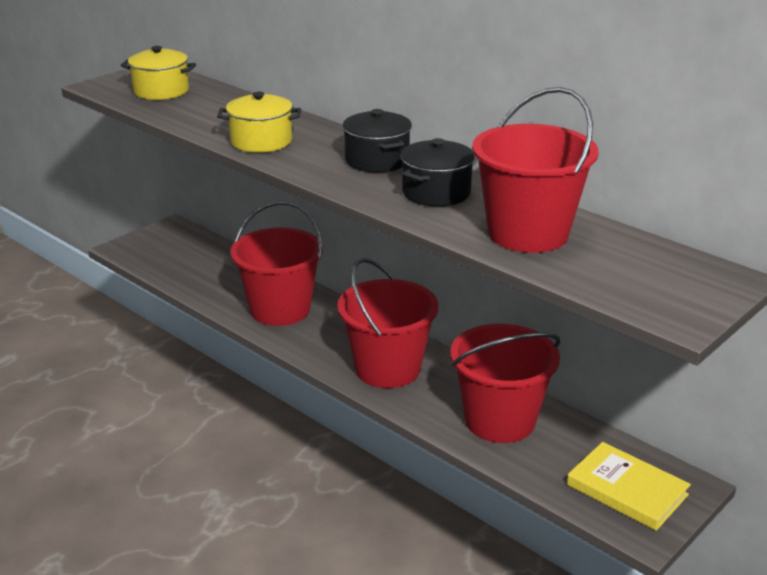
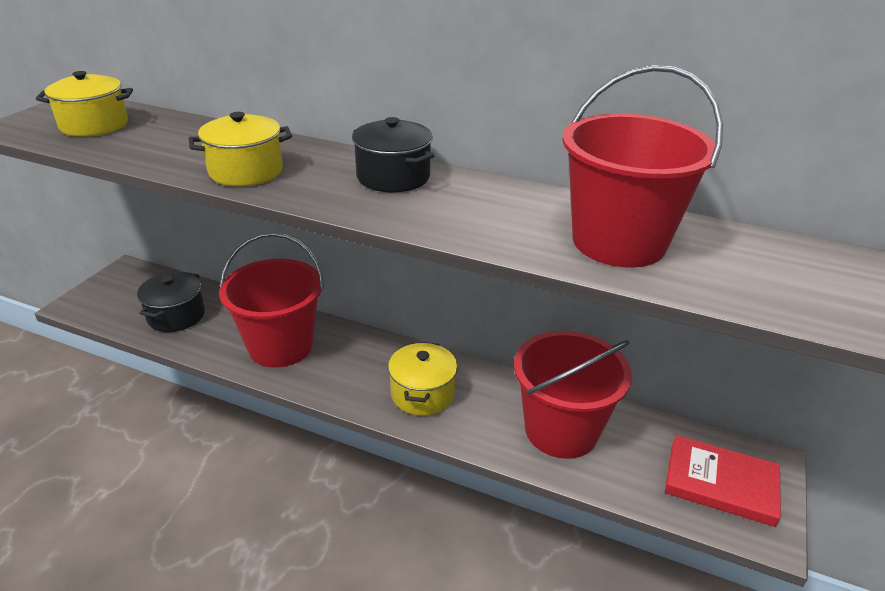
camera: 20 degrees left, 5 degrees up
red bucket [337,258,438,388] -> yellow pot [388,342,458,416]
black pot [400,138,475,207] -> black pot moved to [137,272,205,332]
yellow book [567,442,691,531] -> red book [665,435,781,527]

